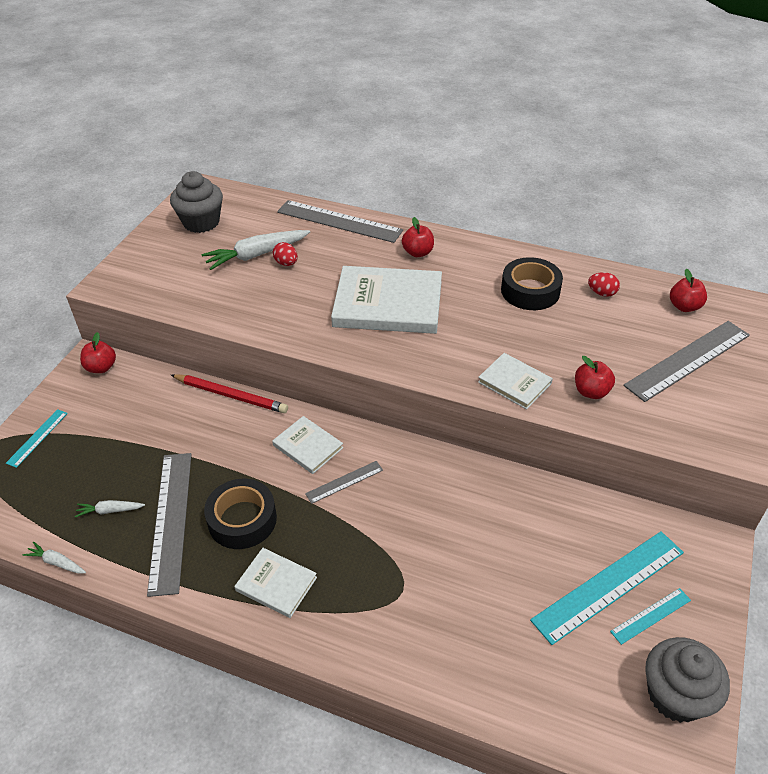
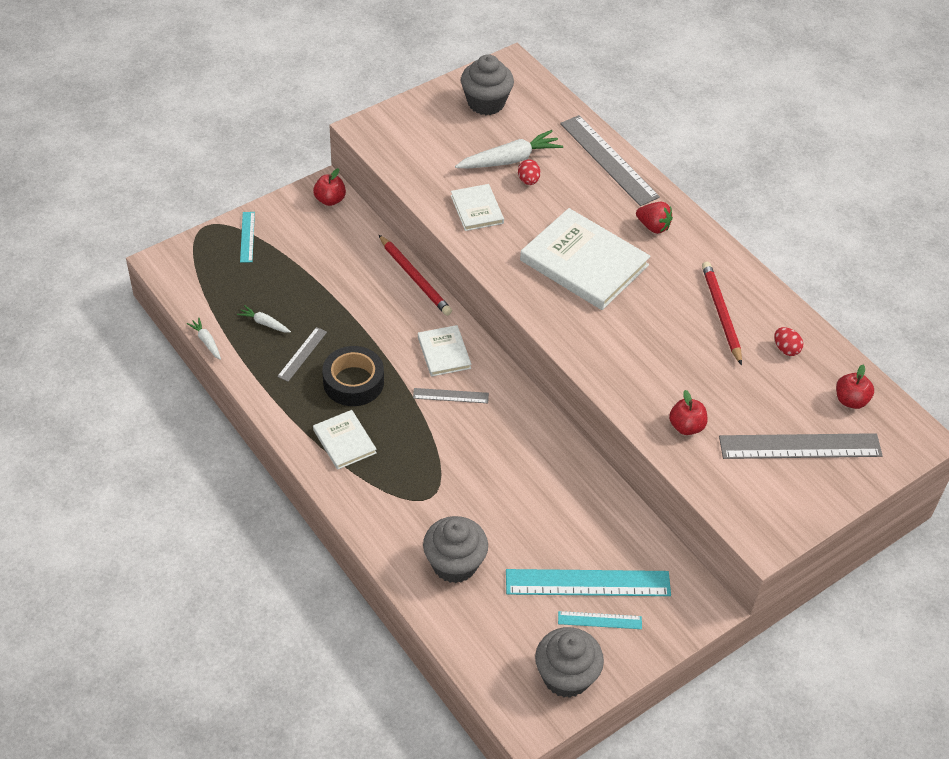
camera: 30 degrees right, 5 degrees up
turquoise ruler [6,409,68,468] -> turquoise ruler turned 60 degrees counterclockwise [240,212,255,263]
grey ruler [147,453,192,597] -> grey ruler [277,327,327,382], size x0.50
white carrot [202,230,310,270] -> white carrot turned 150 degrees clockwise [455,130,563,168]
red apple [402,217,434,257] -> red strawberry [636,202,673,234]
white book [478,353,553,410] -> white book moved to [451,184,504,231]
black tape [501,257,563,310] -> red pencil [702,262,742,365]
none -> grey cupcake [423,516,488,583]

